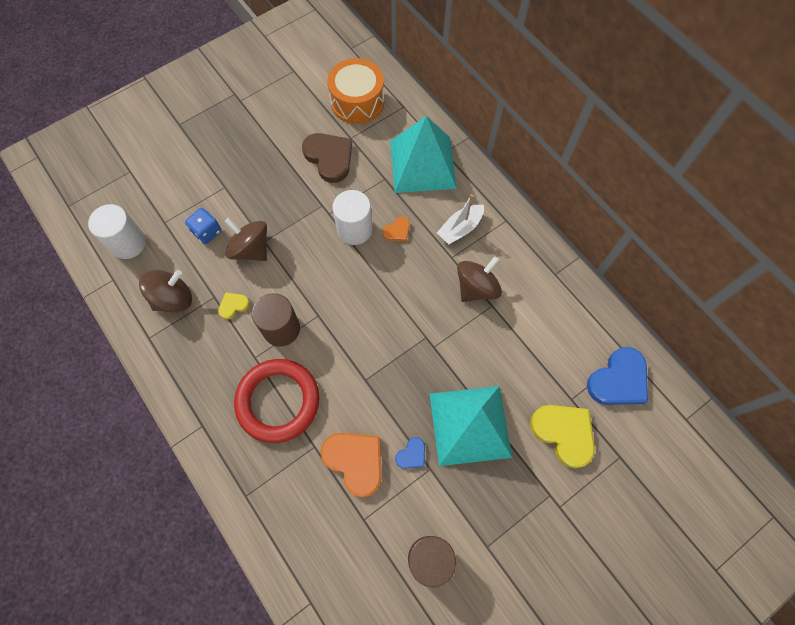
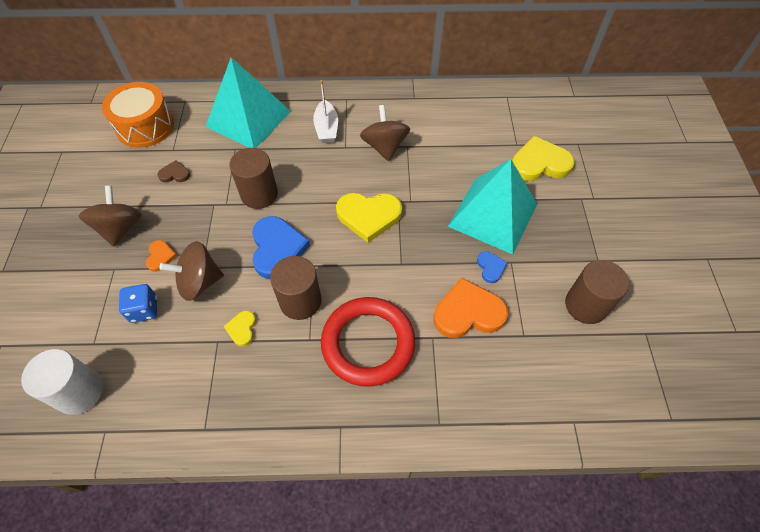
camera: 55 degrees left, 10 degrees down
brown spinning top [139,270,192,313] -> brown spinning top moved to [79,186,142,247]
brown heart [302,133,352,183] -> brown heart [157,160,190,183], size x0.50
white cylinder [333,190,372,245] -> brown cylinder [229,148,278,209]
orange heart [382,217,410,241] -> orange heart moved to [146,240,177,272]
blue heart [587,347,648,405] -> blue heart moved to [252,216,310,279]
none -> yellow heart [336,193,402,243]

